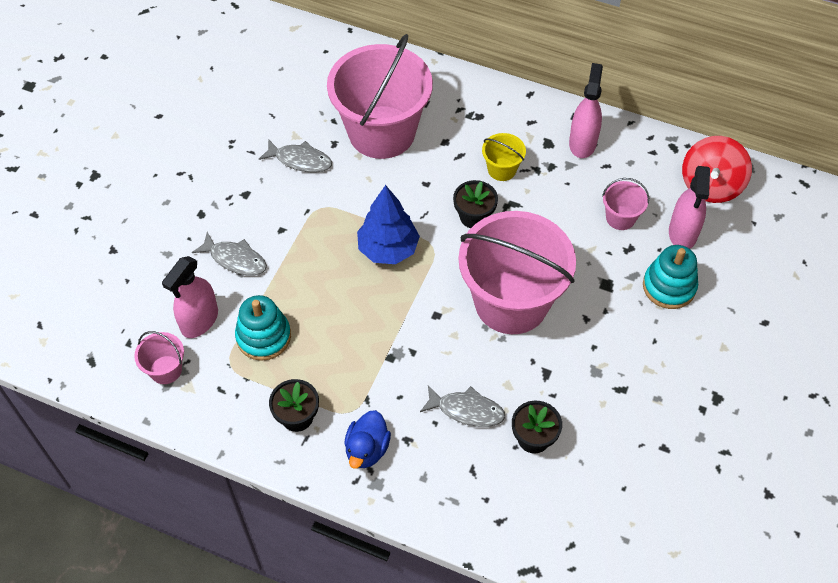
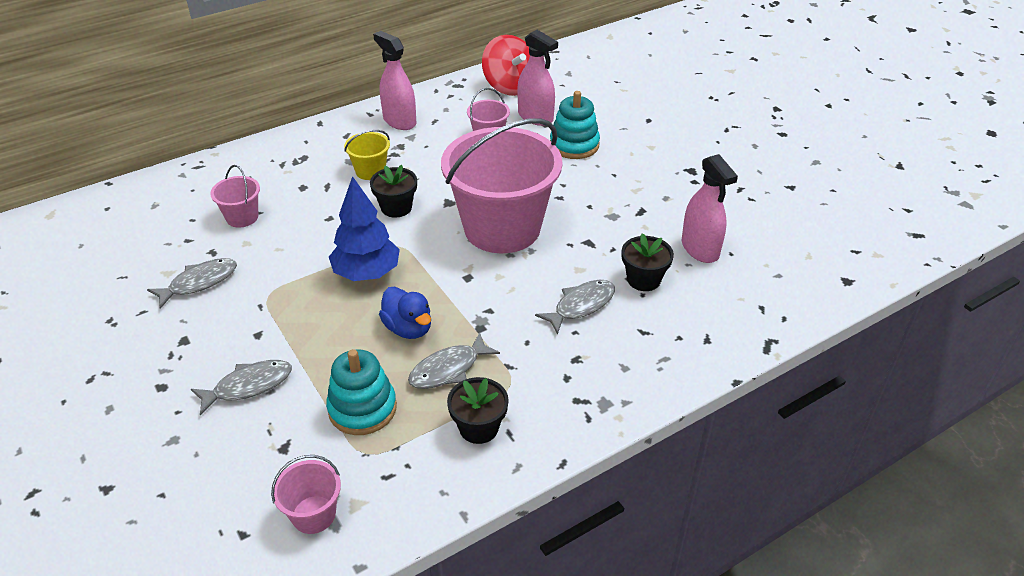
camera: 55 degrees left, 15 degrees down
pink spray bottle [162,256,218,338] -> pink spray bottle moved to [682,154,738,263]
pink bucket [327,34,433,159] -> pink bucket [210,165,260,228], size x0.42
blue duck [344,410,391,469] -> blue duck moved to [379,287,431,339]
none -> grey fish [408,332,500,389]

